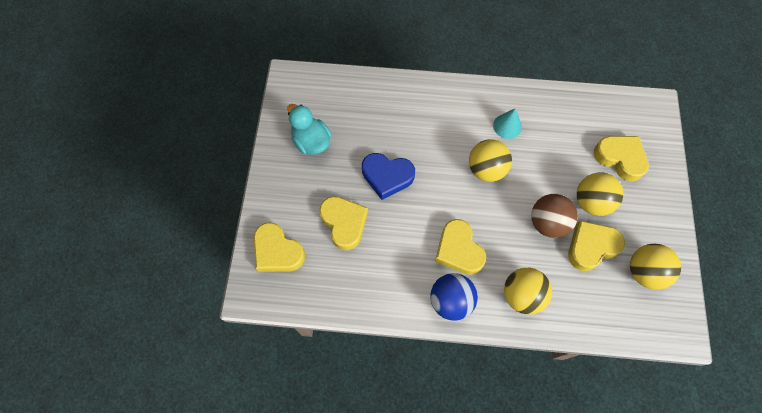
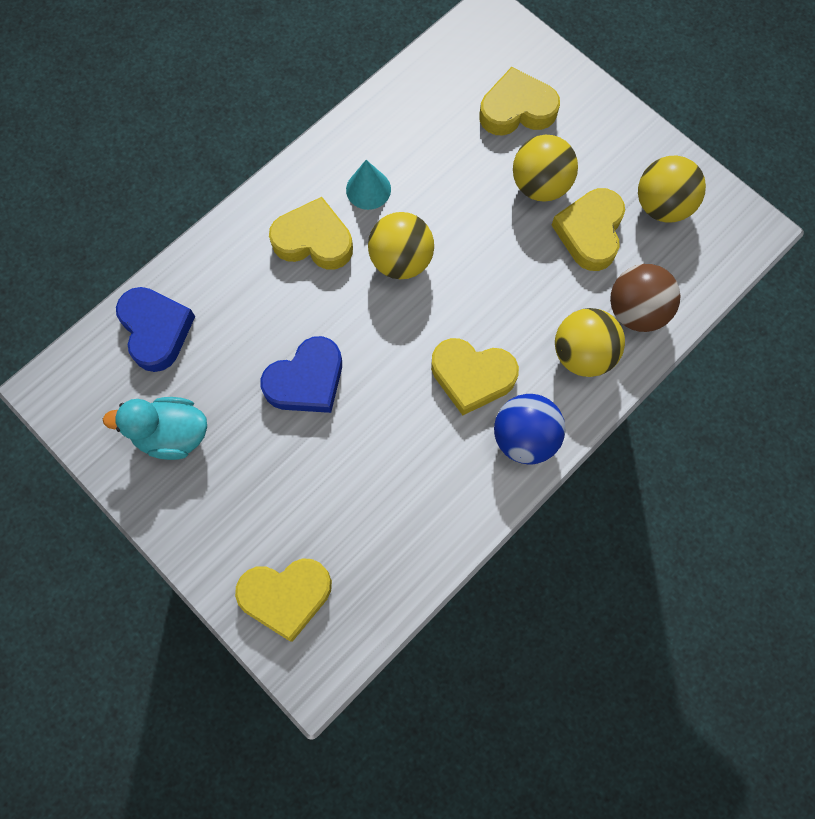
camera: 50 degrees left, 5 degrees up
yellow heart [319,196,368,250] -> yellow heart moved to [269,197,353,269]
brown ball [531,194,578,238] -> brown ball moved to [610,264,681,332]
none -> blue heart [116,287,195,372]

